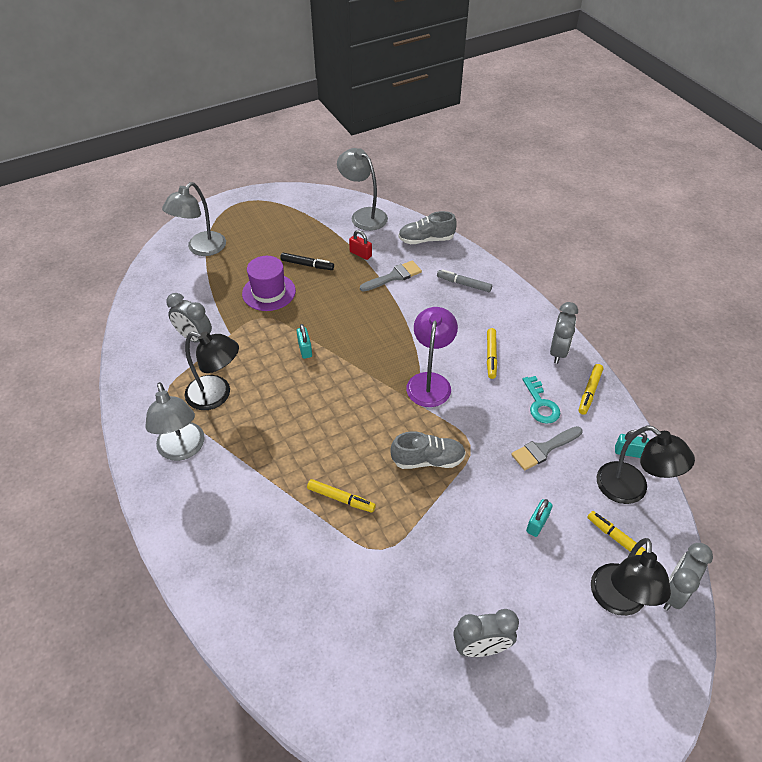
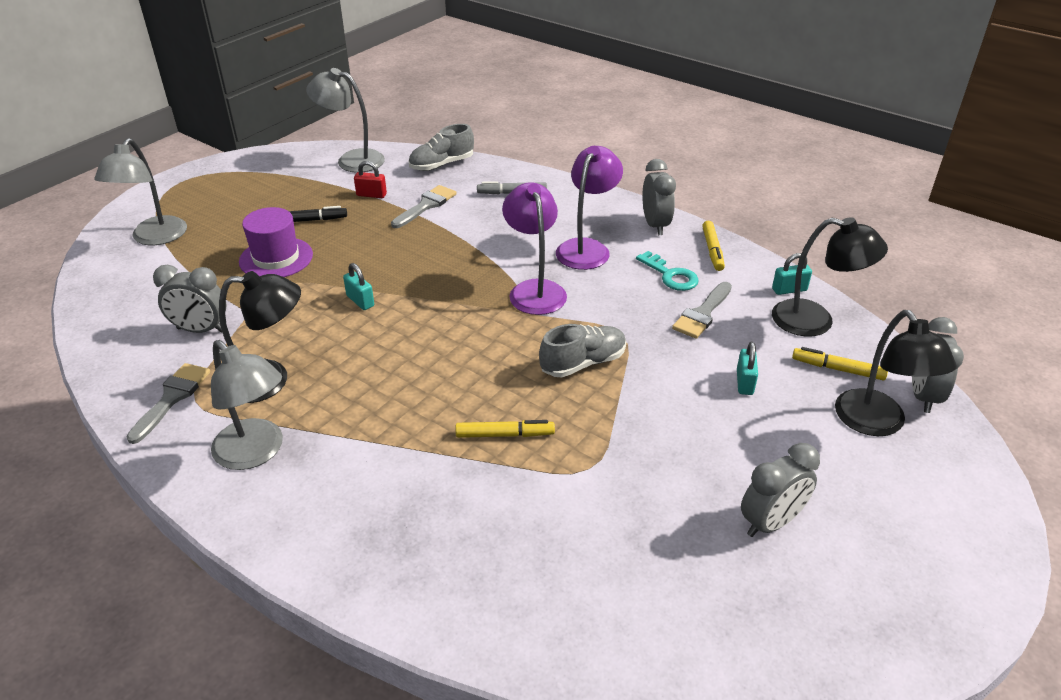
camera: 25 degrees left, 10 degrees down
yellow marker [487,328,497,379] -> purple lamp [556,146,623,270]
none -> grey brush [126,363,210,444]

